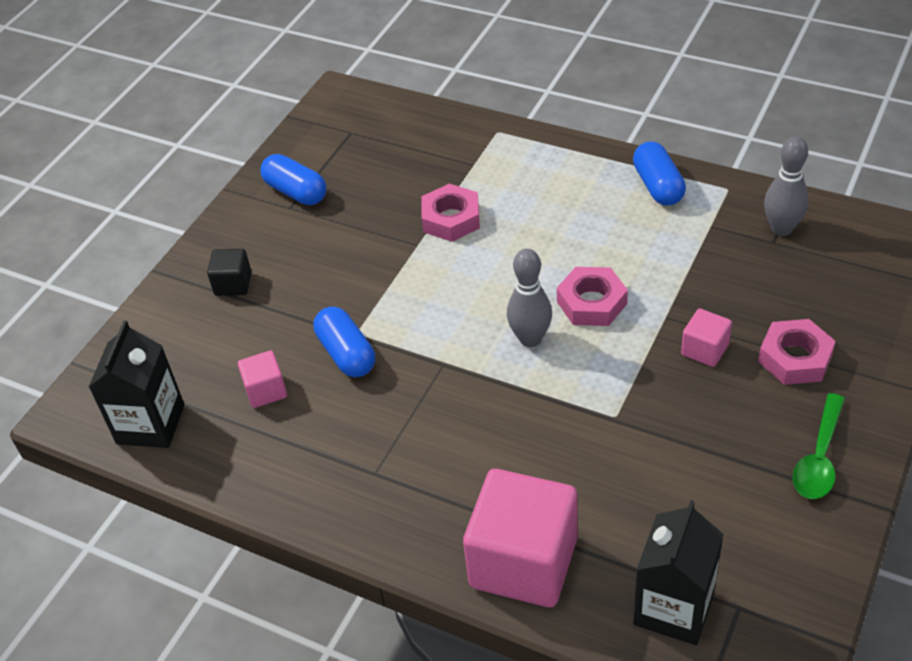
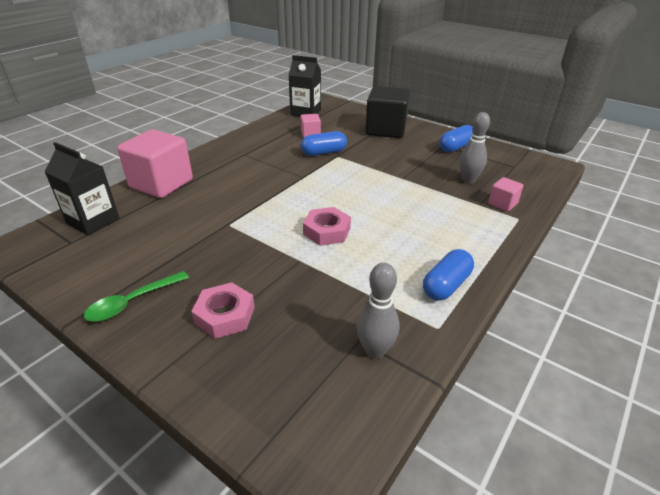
camera: 95 degrees right, 10 degrees down
black cube [207,249,252,296] -> black cube [365,86,410,138], size x2.14
pink nut [422,184,480,242] -> none
grey bowling pin [507,249,552,347] -> grey bowling pin moved to [459,112,490,184]
blue capsule [633,141,686,206] -> blue capsule turned 45 degrees counterclockwise [423,249,474,301]
pink cube [681,308,732,367] -> pink cube moved to [488,177,523,211]
green spoon [793,393,845,499] -> green spoon turned 75 degrees counterclockwise [84,271,189,322]

